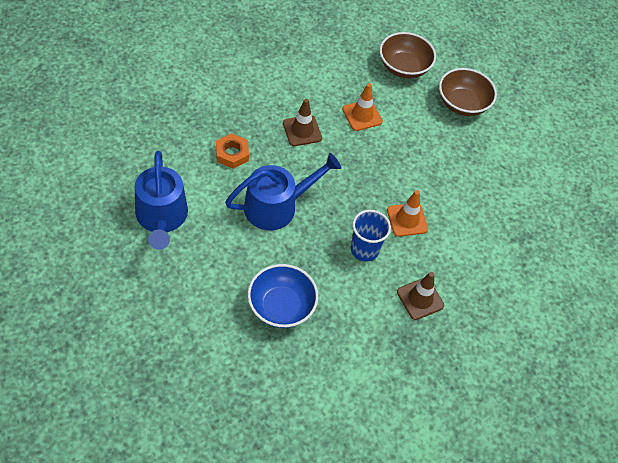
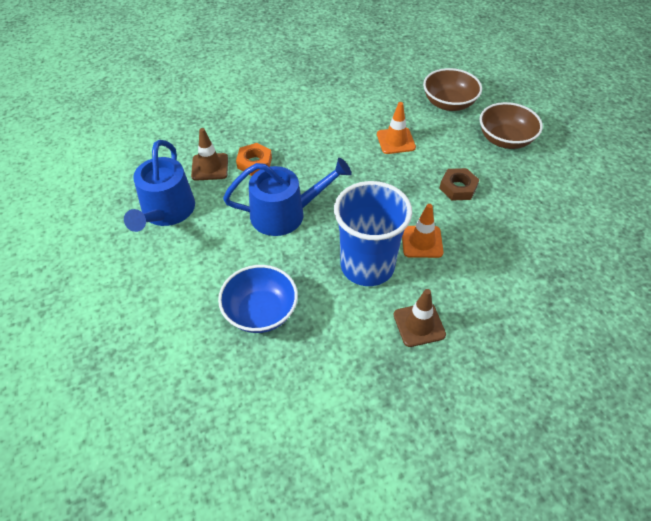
camera: 20 degrees right, 5 degrees down
brown traffic cone [283,99,322,146] -> brown traffic cone moved to [191,128,228,181]
blue cup [351,210,391,262] -> blue cup [334,181,412,286], size x1.70
none -> brown nut [439,168,479,201]

